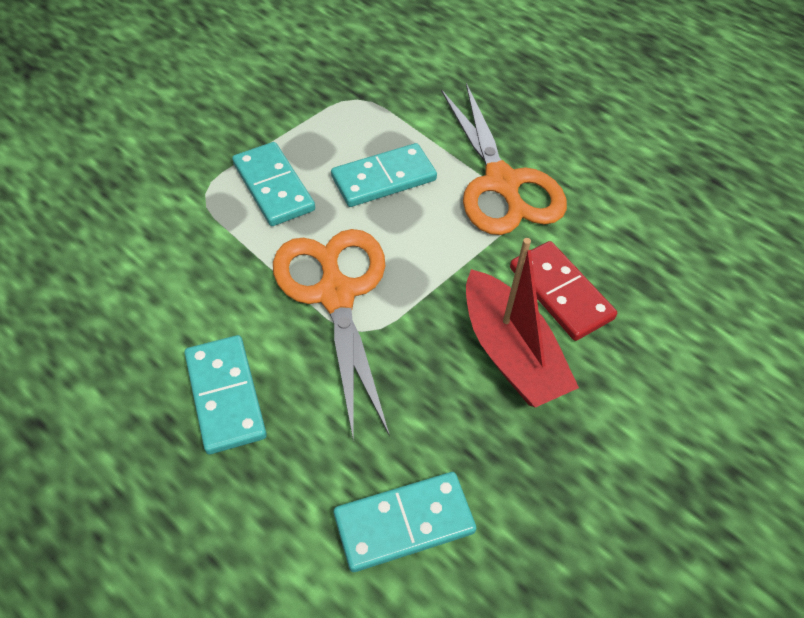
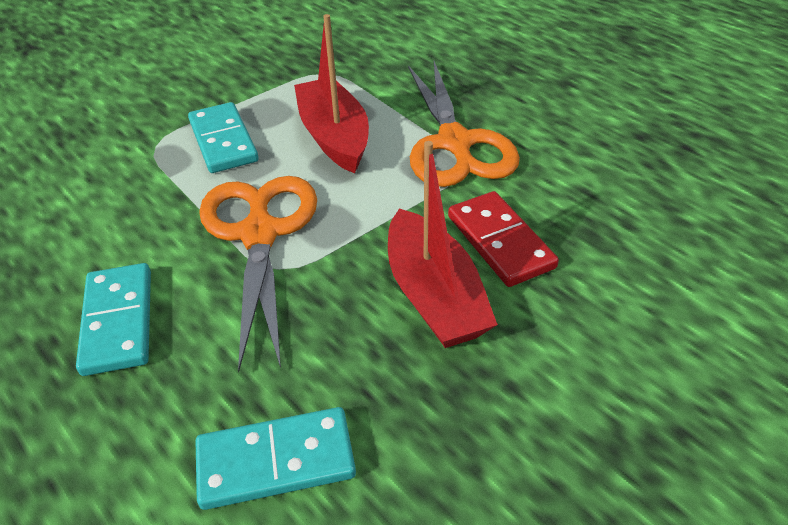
camera: 10 degrees right, 10 degrees down
turquoise domino [331,143,437,207] -> red boat [294,14,369,173]

